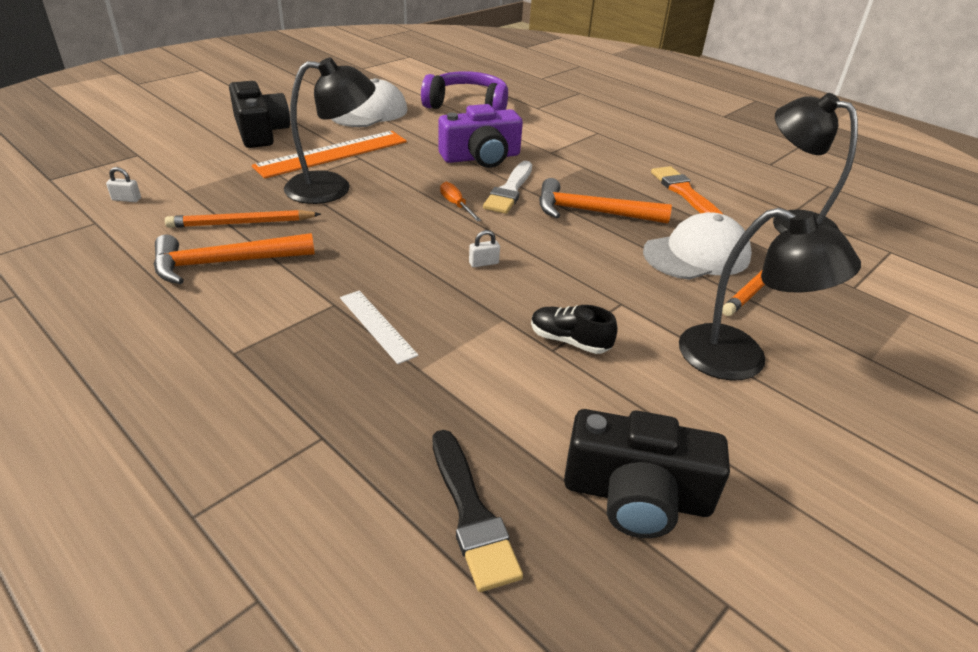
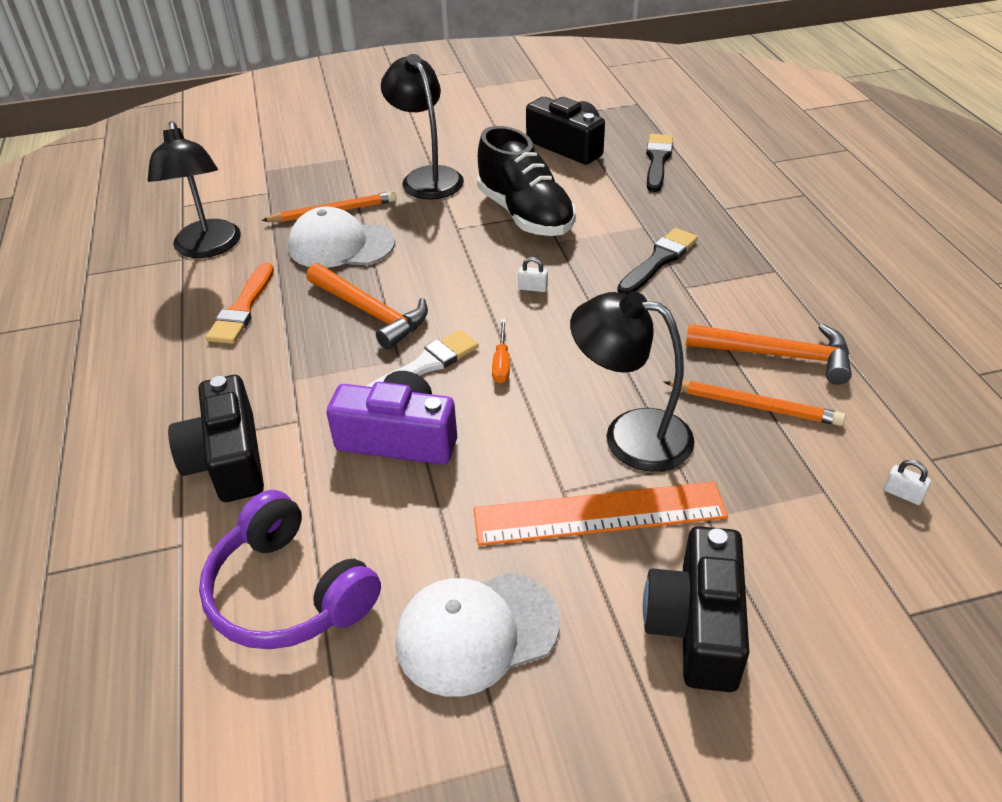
camera: 145 degrees left, 5 degrees up
white ruler [340,291,419,364] -> black brush [617,228,698,294]
black shoe [531,305,617,354] -> black shoe [477,126,576,236], size x2.07
none -> black camera [168,375,264,502]

